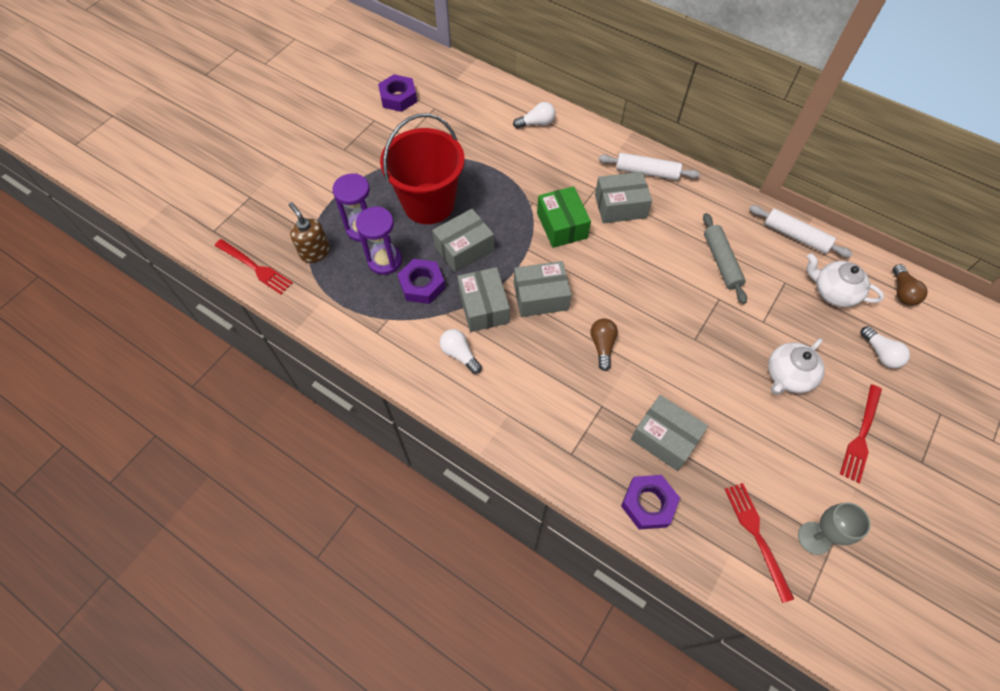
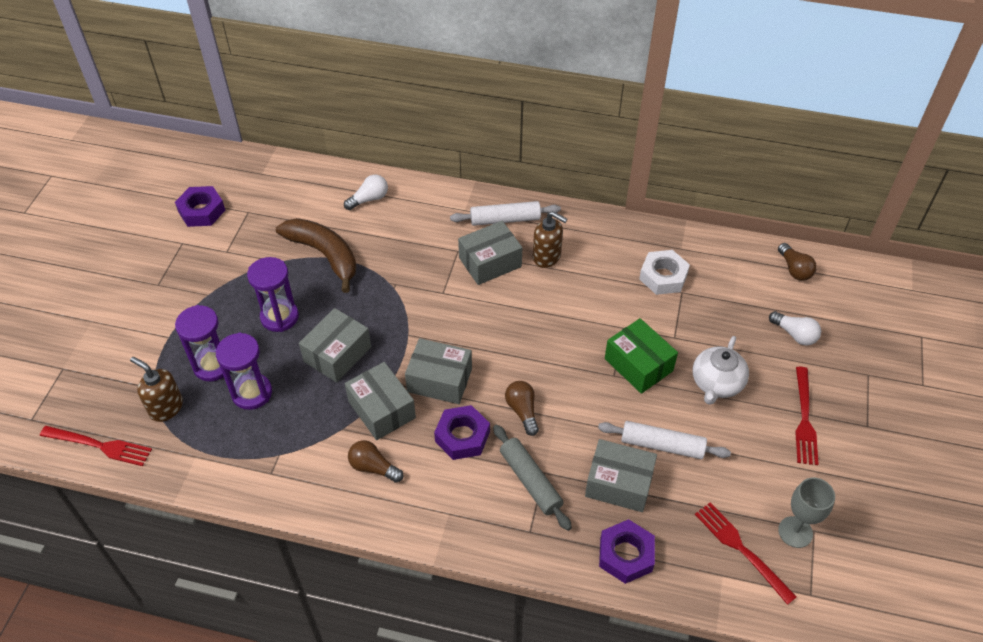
camera: 20 degrees left, 10 degrees down
red bucket [380,113,465,224] -> purple hourglass [247,257,299,332]
purple nut [397,259,445,304] -> purple nut moved to [434,405,490,460]
white light bulb [440,329,482,374] -> brown light bulb [348,440,403,483]
grey box [514,261,572,317] -> grey box turned 45 degrees clockwise [405,338,472,404]
green box [537,186,591,248] -> green box moved to [605,318,678,394]
grey rolling pin [703,213,747,304] -> grey rolling pin moved to [493,425,572,531]
white rolling pin [749,205,852,257] -> white rolling pin moved to [598,421,731,459]
white teapot [807,253,884,307] -> none
none -> brown banana [276,218,357,293]
none -> brown soap dispenser [533,211,567,268]
none -> white nut [639,250,690,295]

